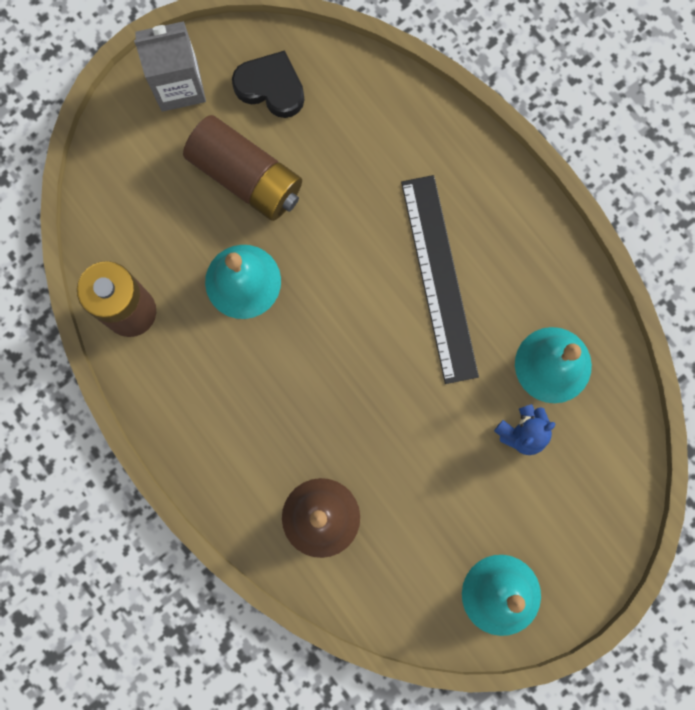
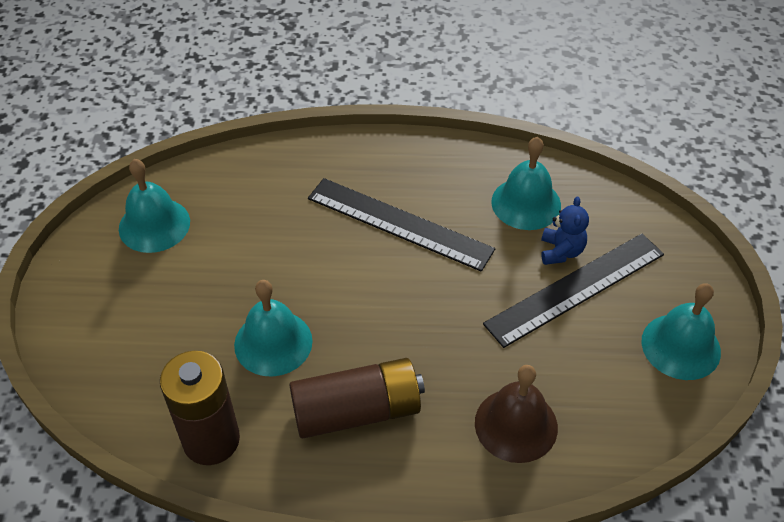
camera: 50 degrees left, 30 degrees down
grey carton [134,21,206,112] -> none
brown battery [183,115,302,221] -> brown battery moved to [289,358,425,438]
black heart [232,50,305,118] -> turquoise bell [119,159,190,253]
none -> black ruler [483,234,664,348]

